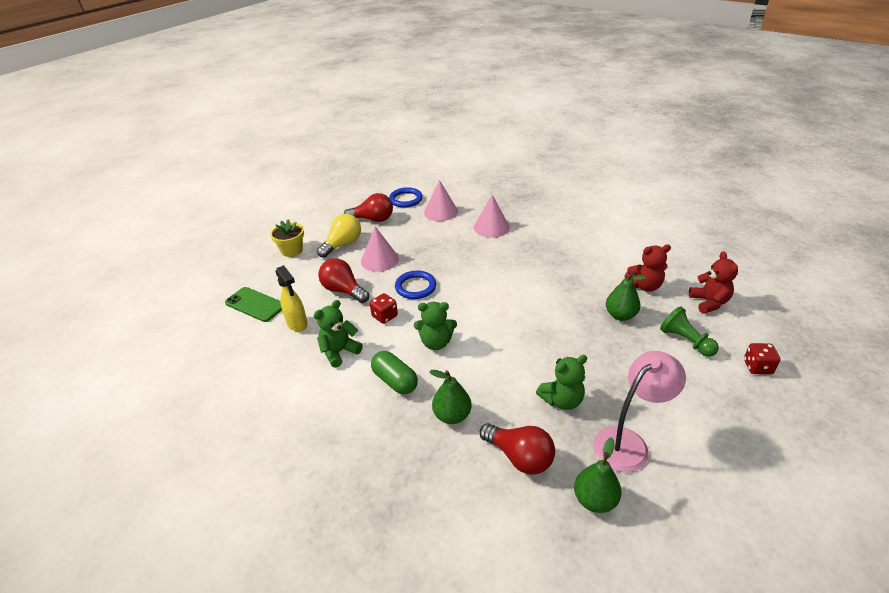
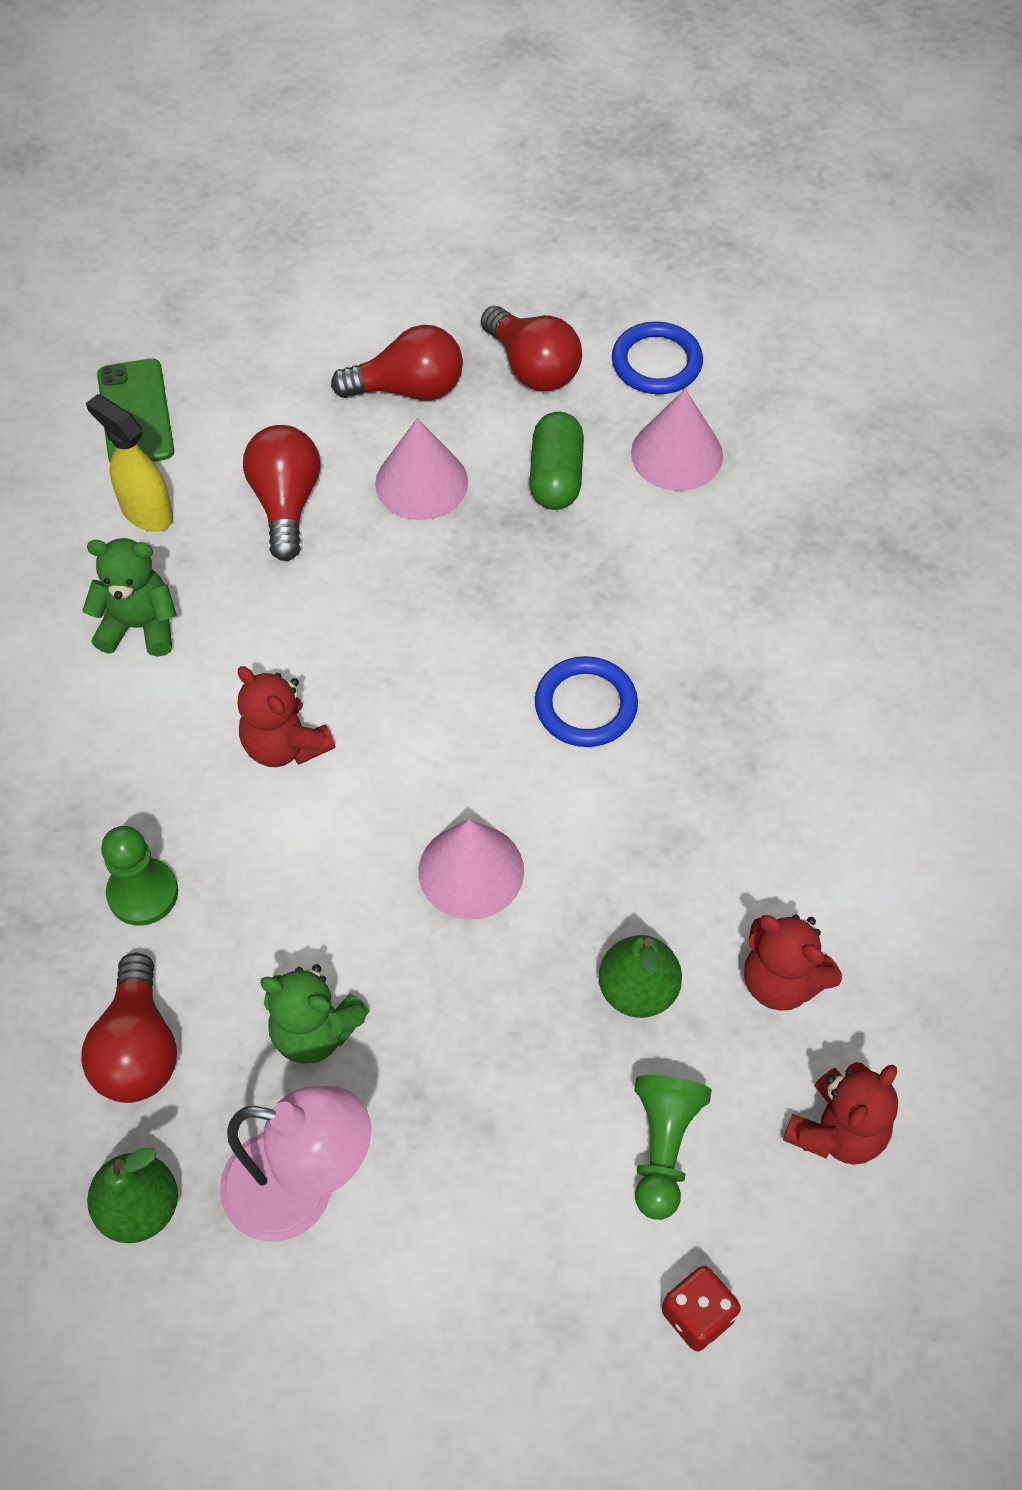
camera: 45 degrees right, 20 degrees up
yellow flower pot [270,219,304,257] -> none
yellow spray bottle [275,265,308,332] -> yellow spray bottle turned 120 degrees clockwise [86,394,173,532]
yellow light bulb [317,214,361,258] -> red light bulb [331,325,463,400]
red dice [370,293,398,324] -> none
green capsule [371,351,418,394] -> green capsule moved to [529,412,584,510]
blue ring [395,271,436,299] -> blue ring moved to [535,656,638,747]
green teddy bear [414,302,457,350] -> red teddy bear [237,666,335,767]
green pear [429,370,472,424] -> green pawn [101,826,178,926]
pink cone [474,195,510,238] -> pink cone moved to [418,819,524,920]

